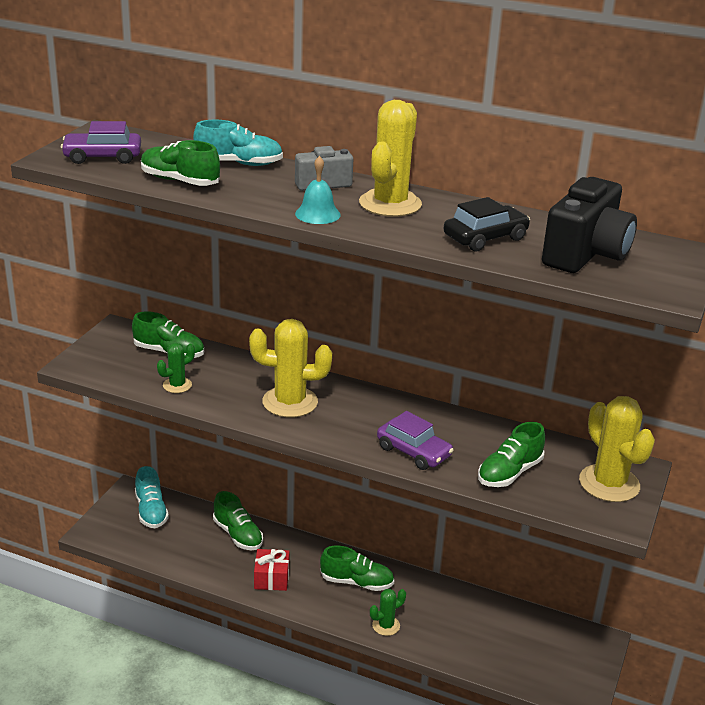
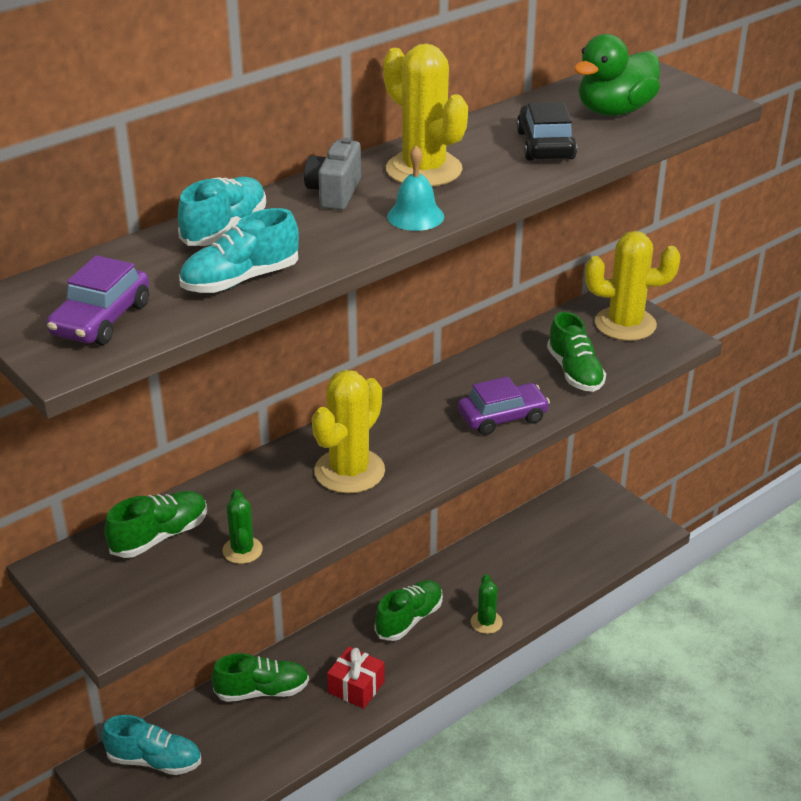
camera: 60 degrees left, 5 degrees up
green shoe [141,140,220,186] -> turquoise shoe [179,208,299,293]
black camera [542,177,637,273] -> green duck [574,34,660,116]

